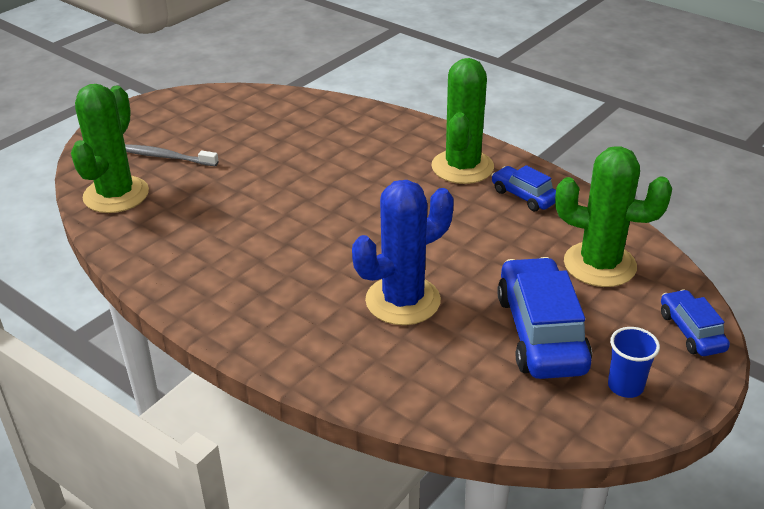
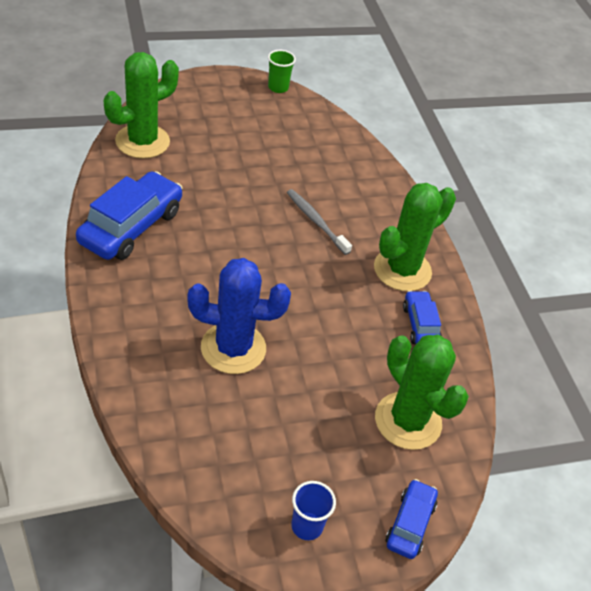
camera: 30 degrees right, 10 degrees up
grey toothbrush [125,144,219,166] -> grey toothbrush moved to [287,189,352,255]
blue car [497,257,592,379] -> blue car moved to [76,171,183,260]
none -> green cup [268,50,296,93]

